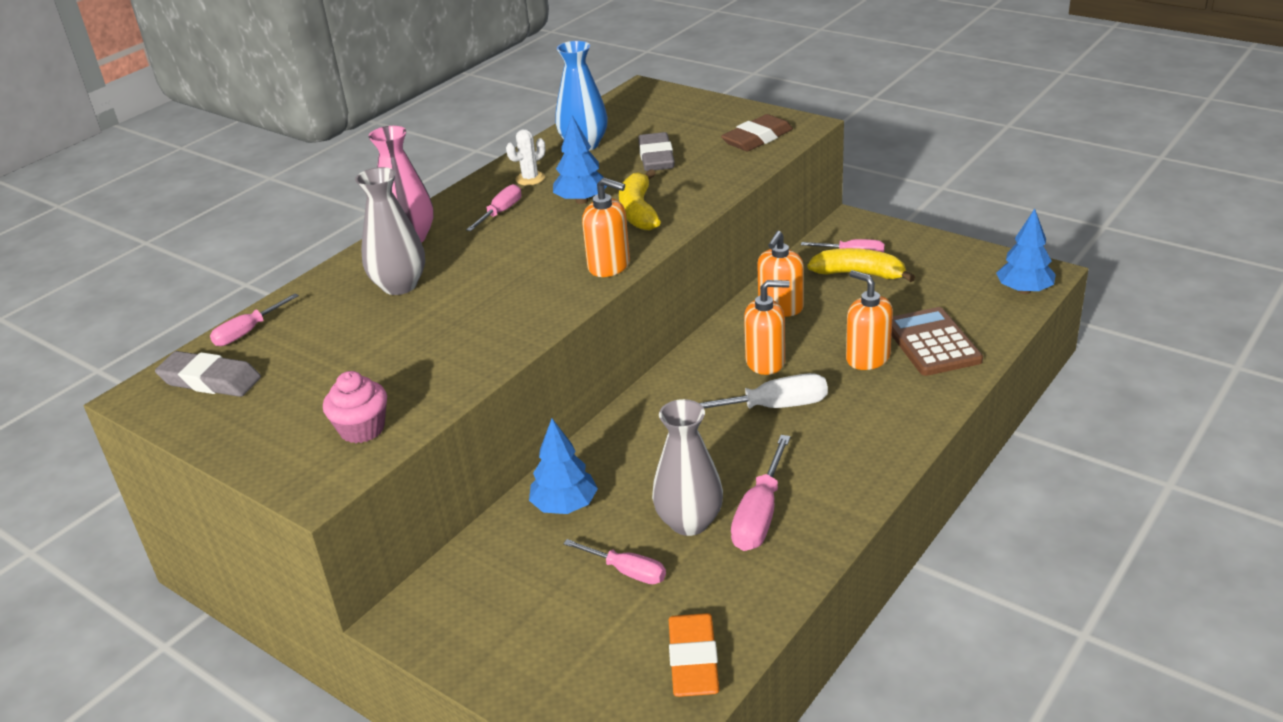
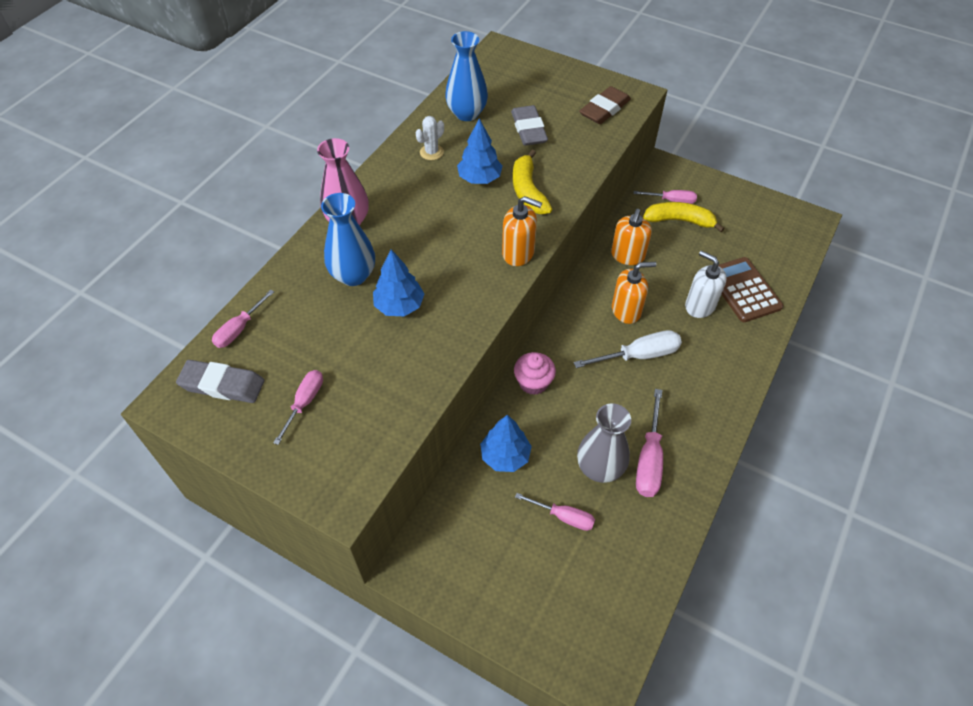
camera: 10 degrees left, 20 degrees up
pink cupcake [323,371,387,443] -> pink cupcake moved to [514,352,556,395]
grey vase [355,167,425,295] -> blue vase [321,193,375,286]
pink screwdriver [466,184,521,231] -> pink screwdriver moved to [273,370,323,445]
orange eraser [669,613,720,697] -> none
orange soap dispenser [846,270,893,370] -> white soap dispenser [685,251,727,318]
blue tree [996,209,1056,294] -> blue tree moved to [373,249,424,316]

